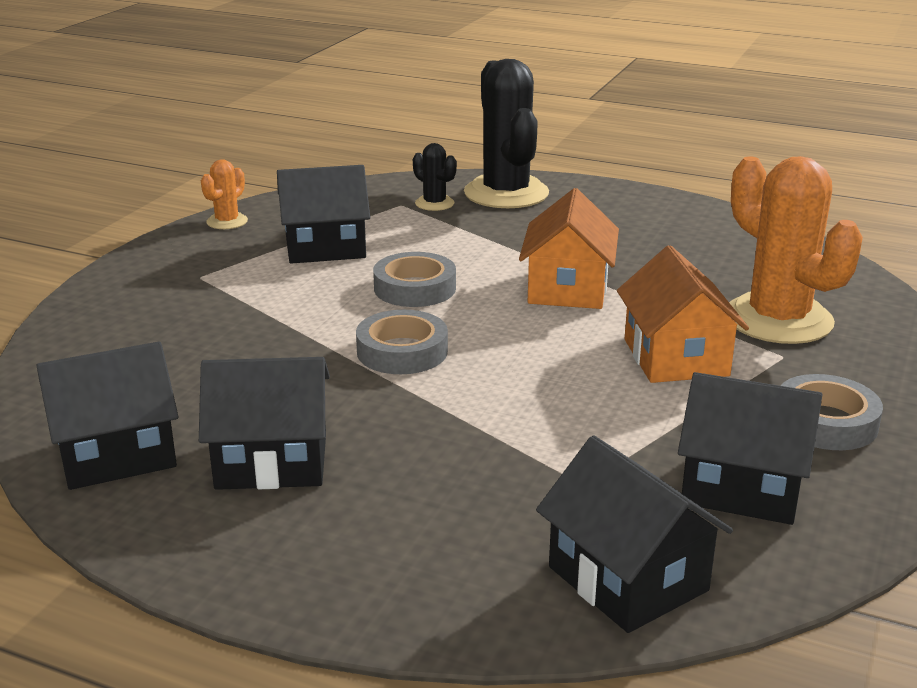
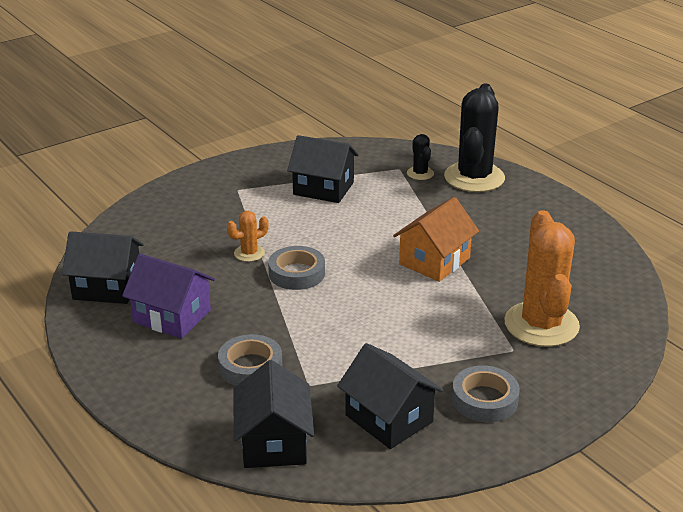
camera: 30 degrees right, 5 degrees up
black house [199,357,330,490] -> purple house [122,254,215,338]
orange cactus [201,159,248,229] -> orange cactus moved to [227,211,269,262]
grey tape [373,252,456,307] -> grey tape moved to [218,334,282,386]
orange house [617,245,749,383] -> none

